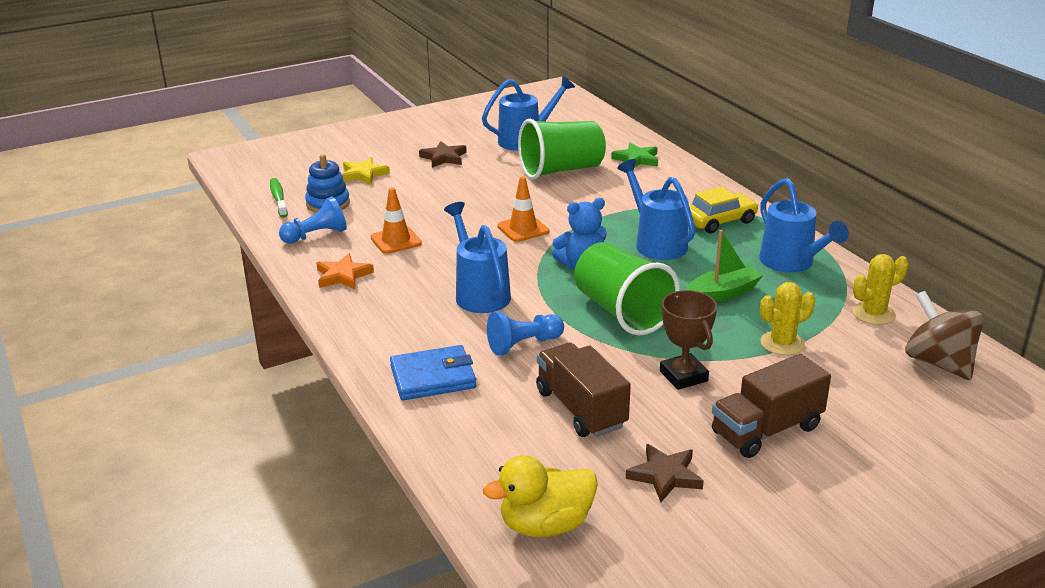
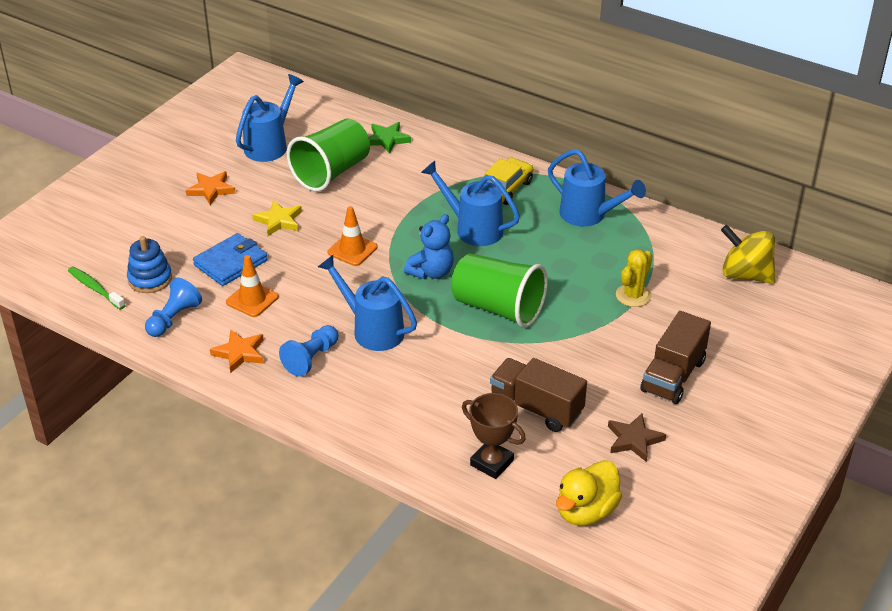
camera: 30 degrees left, 10 degrees up
yellow star [342,157,390,185] -> yellow star moved to [252,200,302,236]
blue wallet [390,345,476,400] -> blue wallet moved to [193,233,268,286]
brown star [419,141,467,168] -> orange star [186,171,236,205]
blue pawn [487,311,564,356] -> blue pawn moved to [279,325,338,376]
brown trophy [660,290,717,390] -> brown trophy moved to [462,393,526,479]
green boat [686,230,763,302] -> none
yellow cactus [852,254,909,325] -> none
brown spinning top [905,291,984,380] -> yellow spinning top [721,225,776,284]

